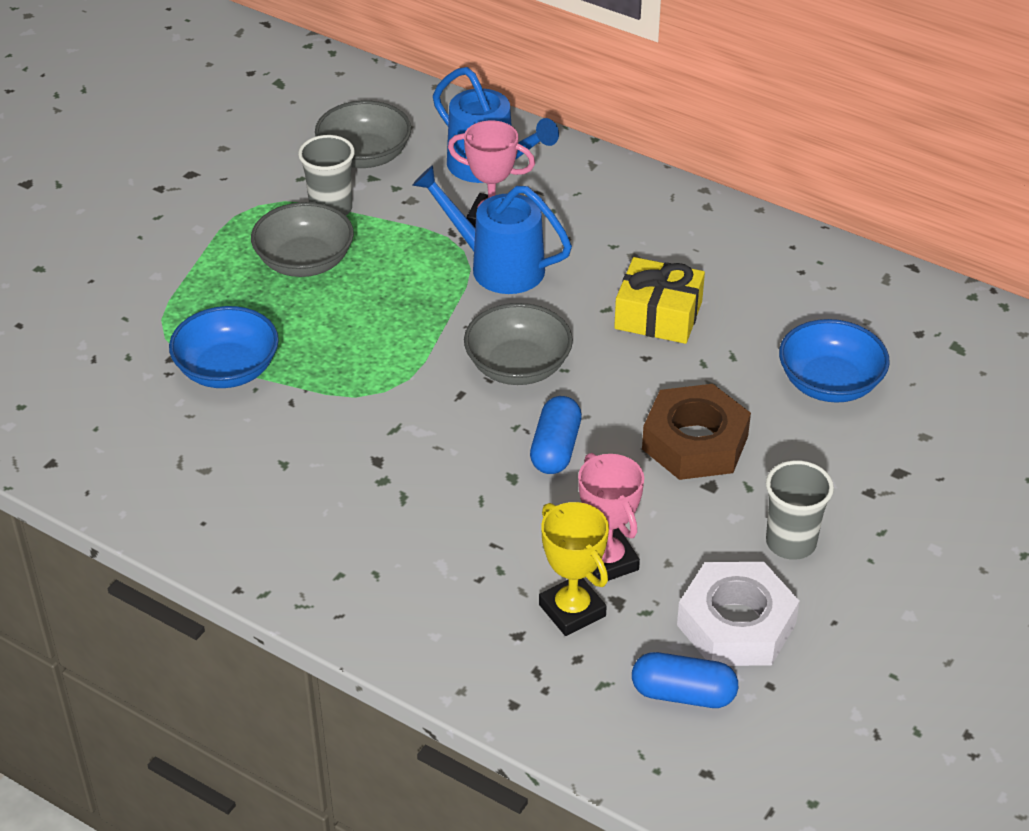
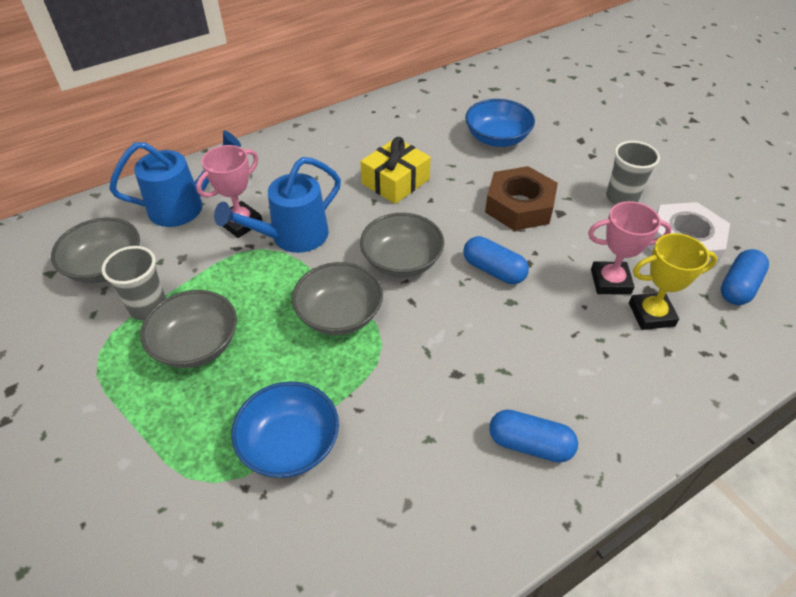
camera: 65 degrees left, 5 degrees up
none -> grey bowl [292,262,383,335]
none -> blue capsule [489,409,578,463]

